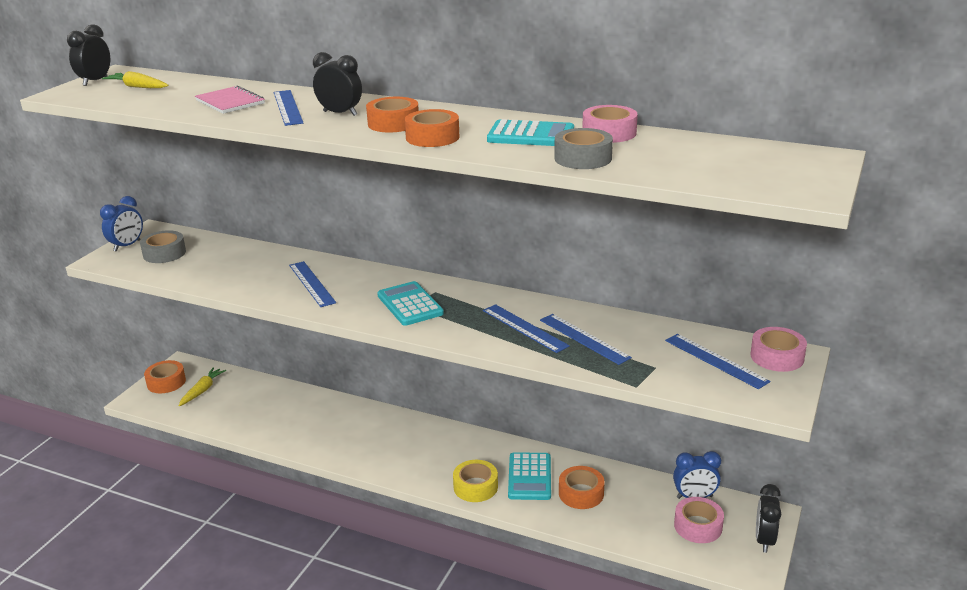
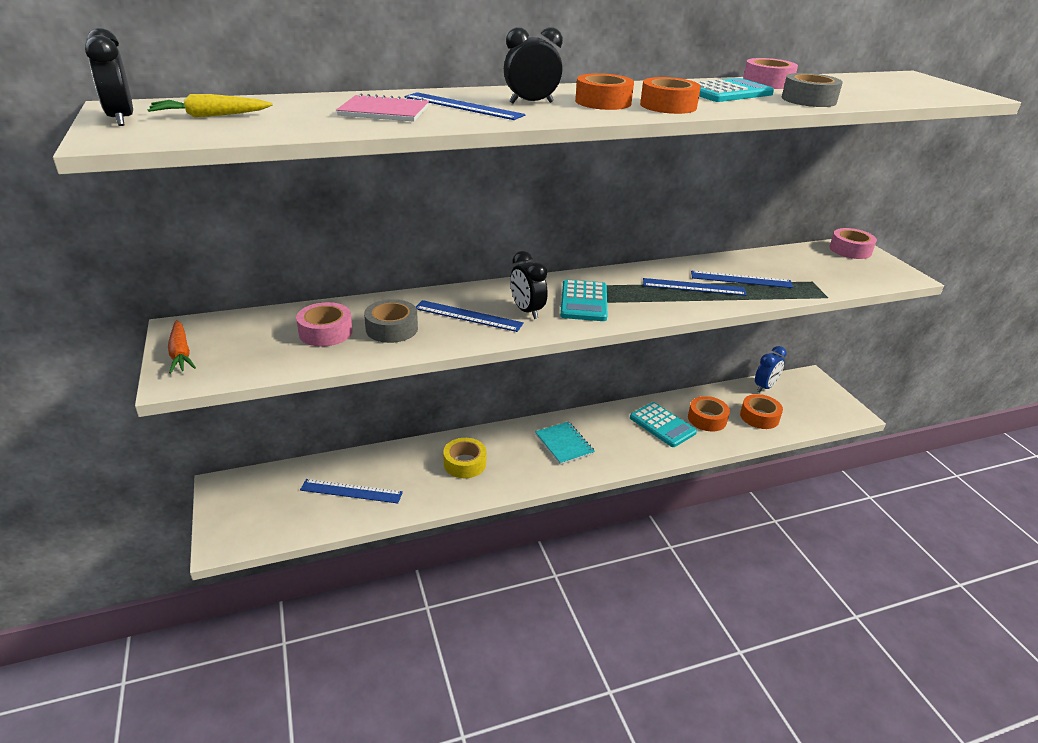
camera: 45 degrees left, 5 degrees up
blue clock [100,196,143,252] -> orange carrot [168,320,196,374]
grey tape [140,230,186,263] -> grey tape moved to [364,299,418,343]
orange tape [144,360,186,393] -> orange tape moved to [740,394,783,429]
yellow carrot [179,367,226,406] -> none
turquoise calculator [377,281,444,326] -> turquoise calculator turned 105 degrees counterclockwise [560,280,607,321]
yellow tape [453,460,498,502] -> yellow tape moved to [443,438,487,478]
blue ruler [665,334,771,389] -> blue ruler moved to [300,479,403,503]
pink tape [674,497,724,543] -> pink tape moved to [296,302,353,347]
black clock [756,484,781,553] -> black clock moved to [510,251,548,319]
none -> turquoise notebook [535,422,595,465]

